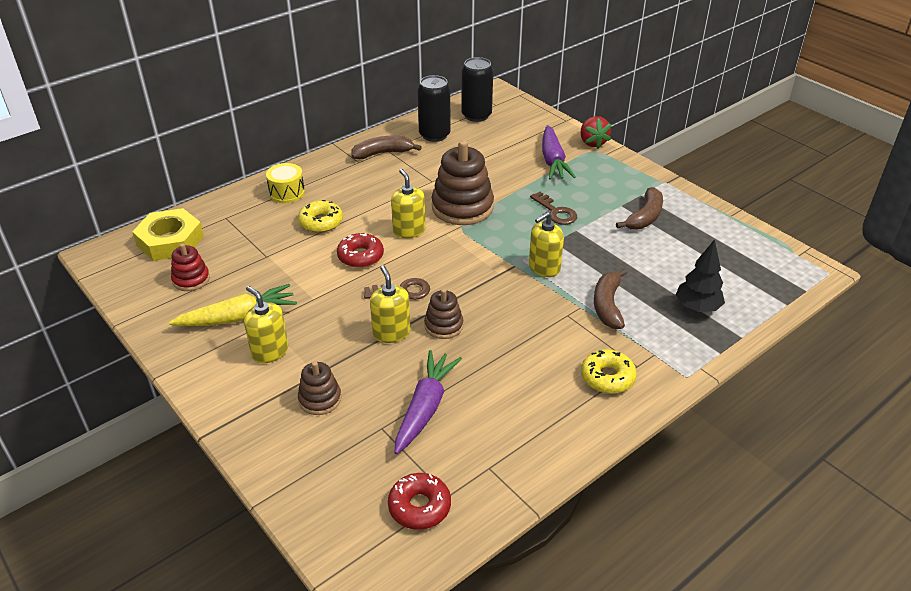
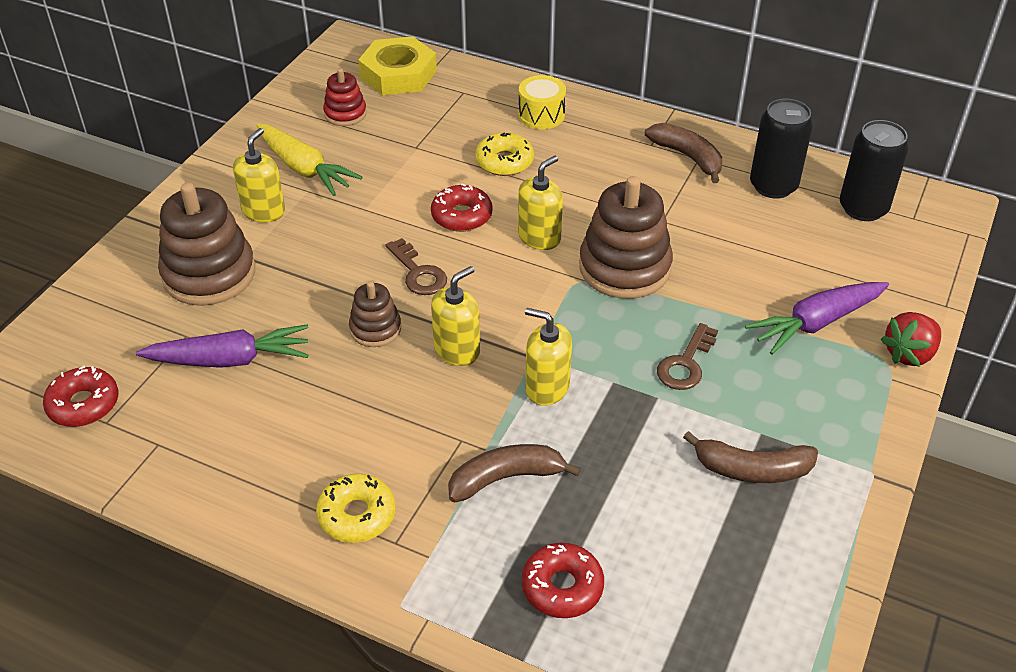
camera: 65 degrees right, 5 degrees up
brown stacking toy [298,361,341,415] -> brown stacking toy [158,182,255,306], size x1.87
yellow soap dispenser [370,265,411,343] -> yellow soap dispenser moved to [431,266,480,366]
black tree [676,239,725,312] -> red donut [522,543,604,618]

